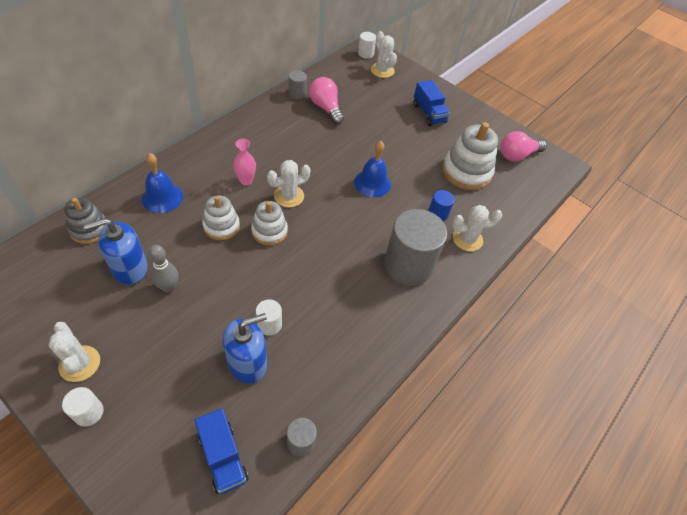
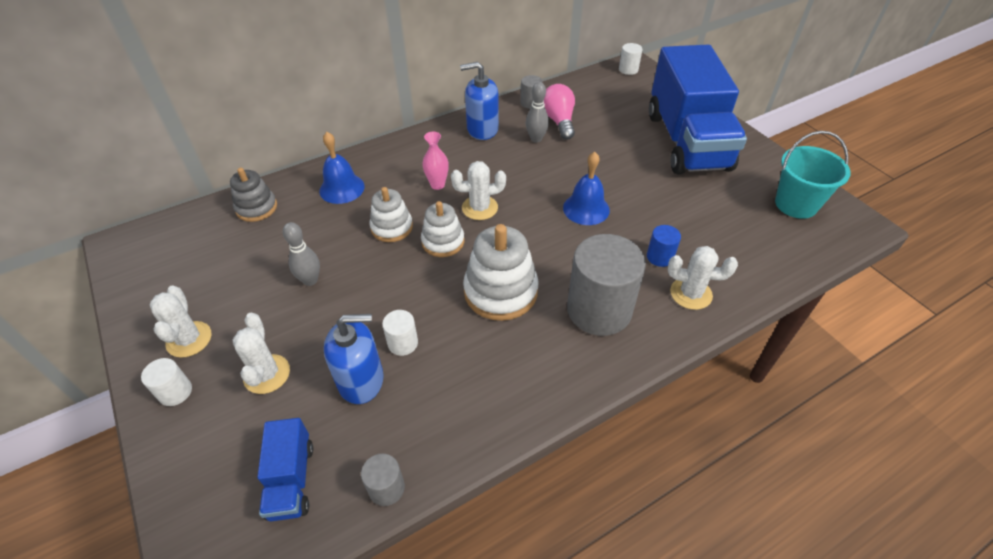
camera: 25 degrees right, 5 degrees down
blue soap dispenser [84,218,148,285] -> blue soap dispenser moved to [460,62,499,140]
white cactus [371,31,397,78] -> white cactus moved to [232,313,290,394]
blue truck [414,80,450,126] -> blue truck [649,44,747,175], size x2.30
white stacking toy [442,122,498,190] -> white stacking toy moved to [463,224,539,321]
pink light bulb [500,131,547,161] -> turquoise bucket [775,131,851,219]
none -> grey bowling pin [526,82,549,143]

